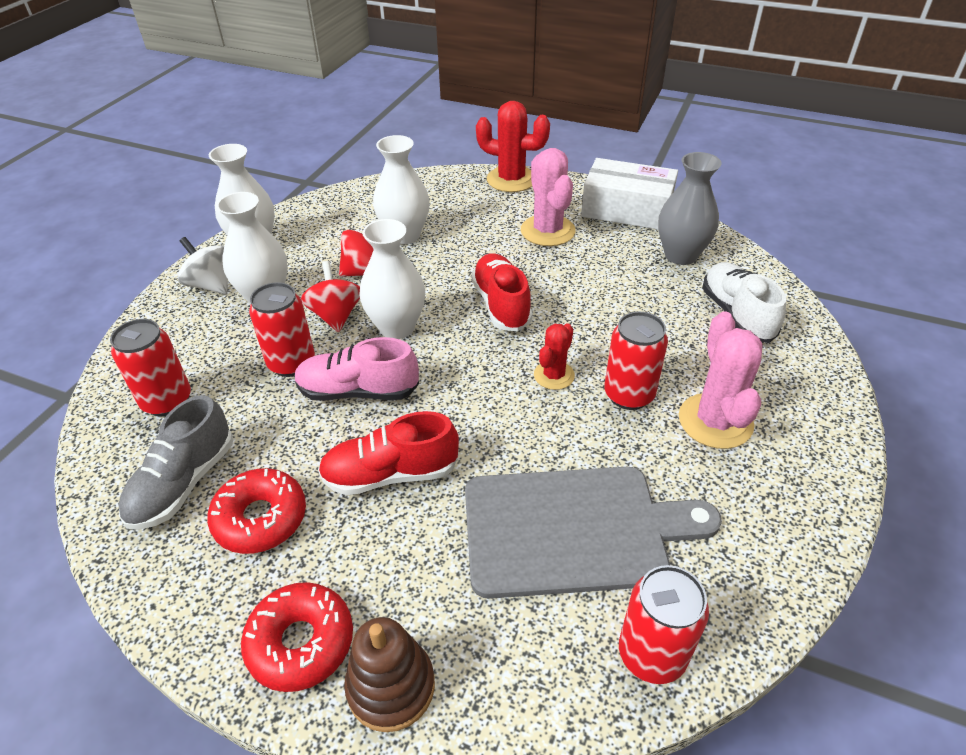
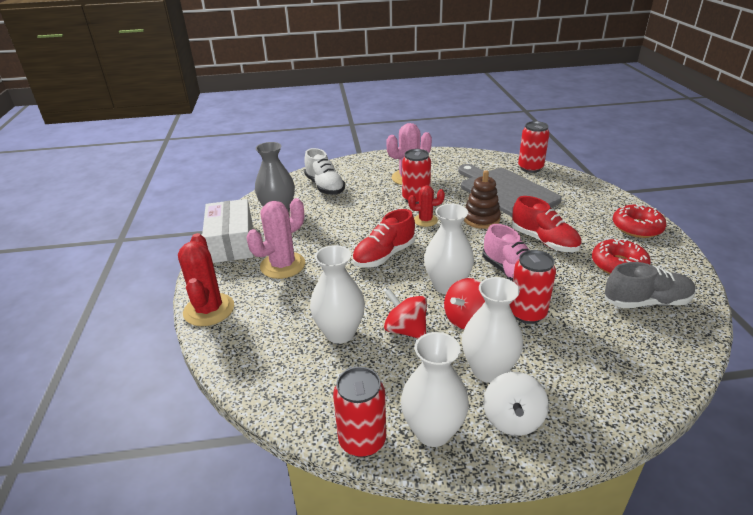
camera: 120 degrees left, 10 degrees down
red can [110,319,191,416] -> red can moved to [333,367,386,458]
brown stacking toy [344,617,435,732] -> brown stacking toy moved to [464,170,501,229]
white shoe [702,262,786,343] -> white shoe turned 75 degrees counterclockwise [304,148,345,195]

